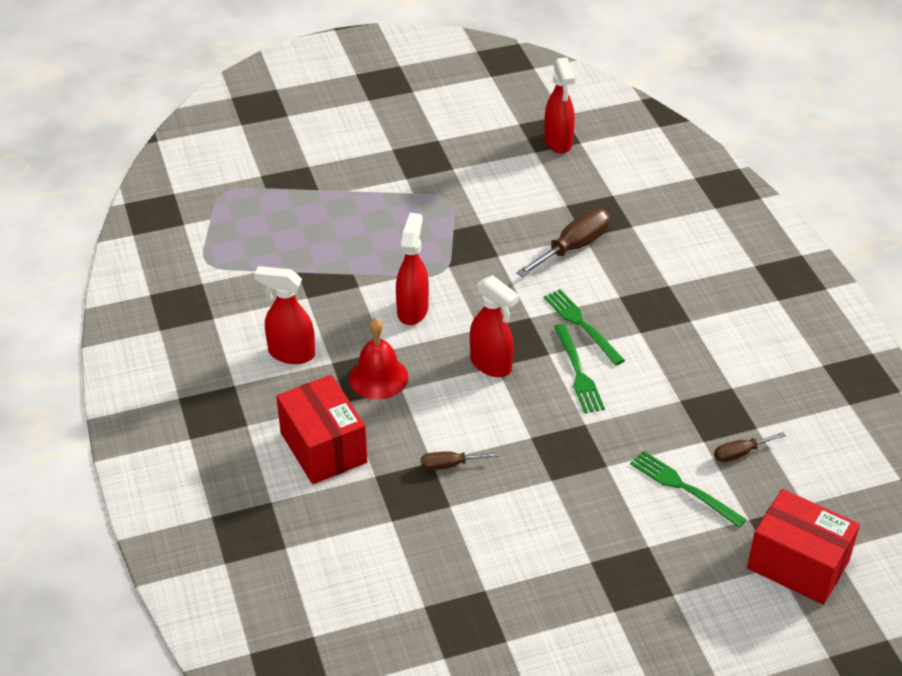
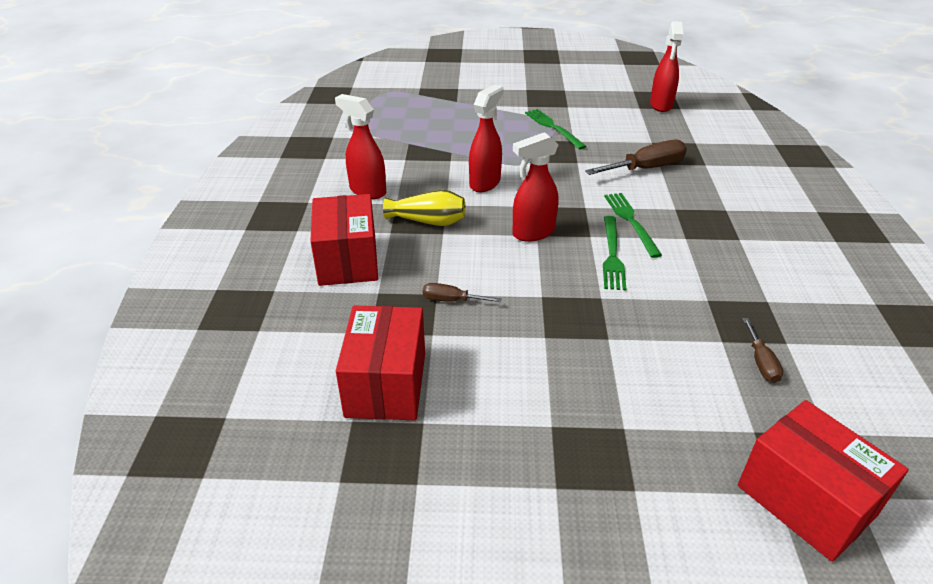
camera: 20 degrees right, 5 degrees down
red bell [349,318,408,400] -> yellow vase [383,190,465,226]
red spray bottle [470,275,519,377] -> red spray bottle turned 90 degrees clockwise [513,132,559,242]
green fork [630,450,747,528] -> green fork moved to [525,109,587,149]
brown screwdriver [714,432,786,462] -> brown screwdriver turned 90 degrees counterclockwise [743,318,783,383]
none -> red box [336,305,425,420]

